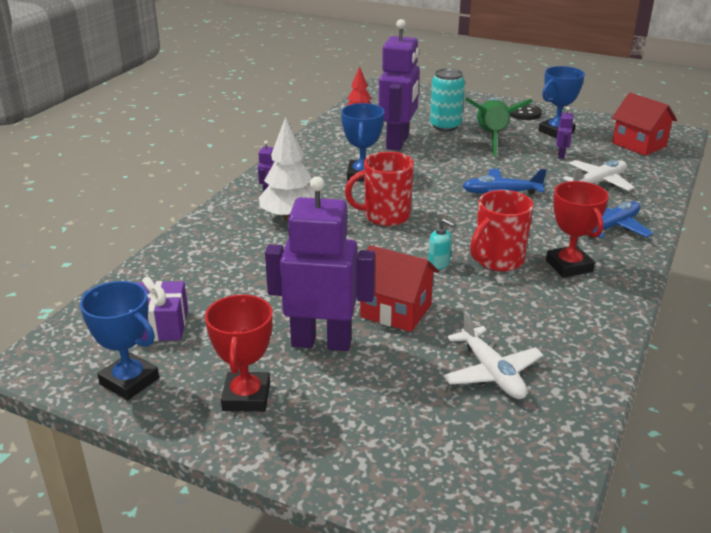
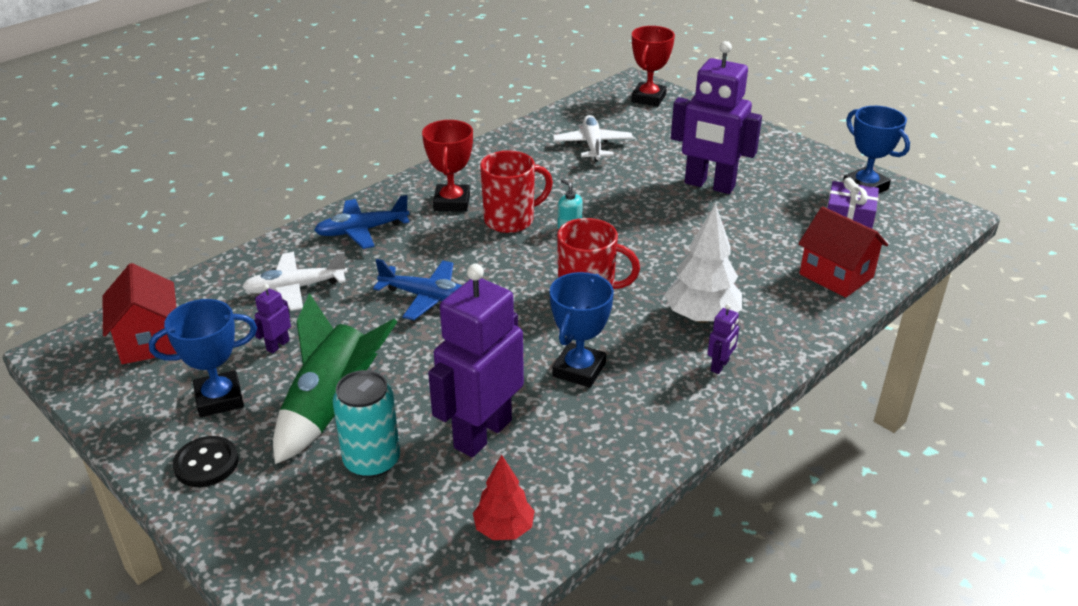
camera: 160 degrees left, 5 degrees up
red trophy [205,294,273,412] -> red trophy moved to [631,26,675,106]
red house [360,245,439,332] -> red house moved to [798,206,888,298]

